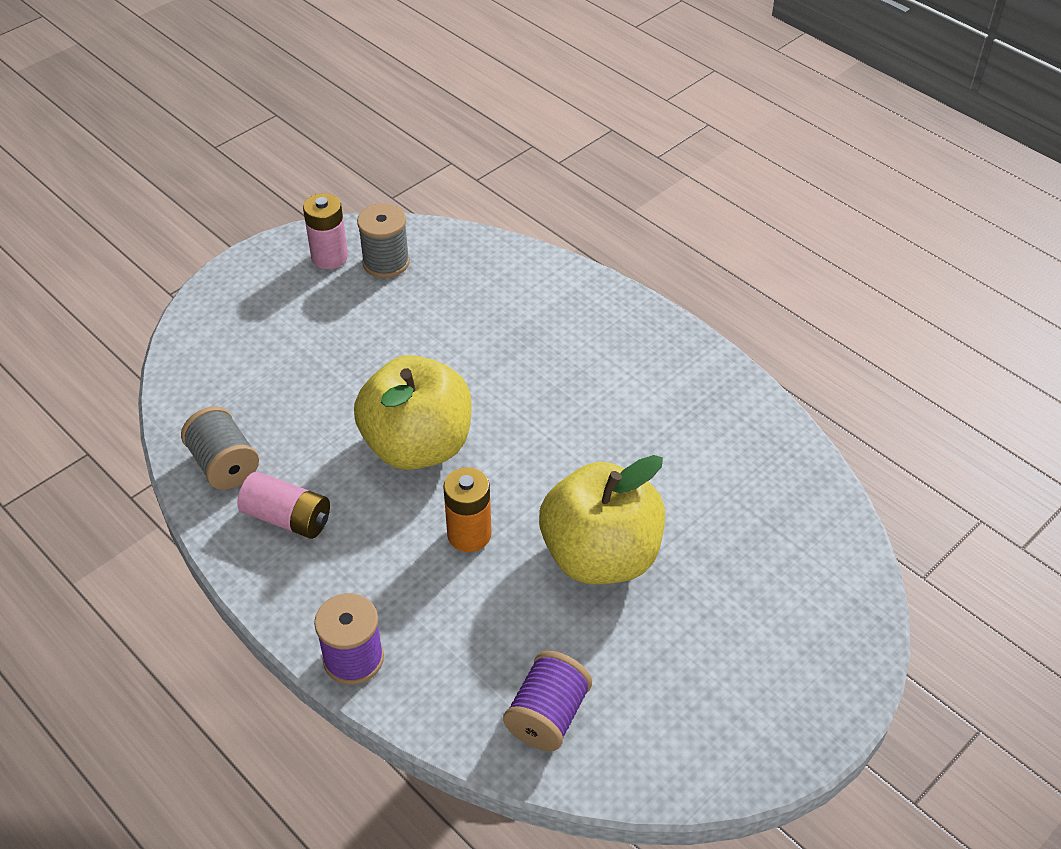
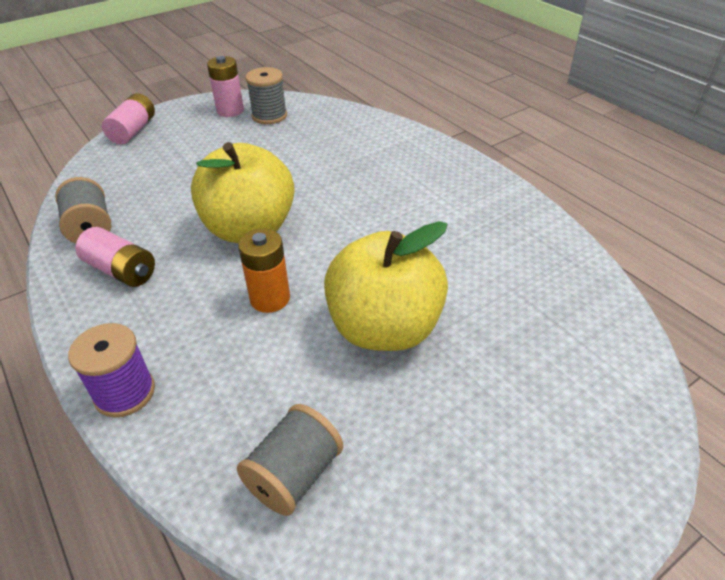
camera: 10 degrees right, 5 degrees down
purple spool [503,651,592,751] -> grey spool [237,404,343,516]
none -> pink battery [102,93,155,144]

